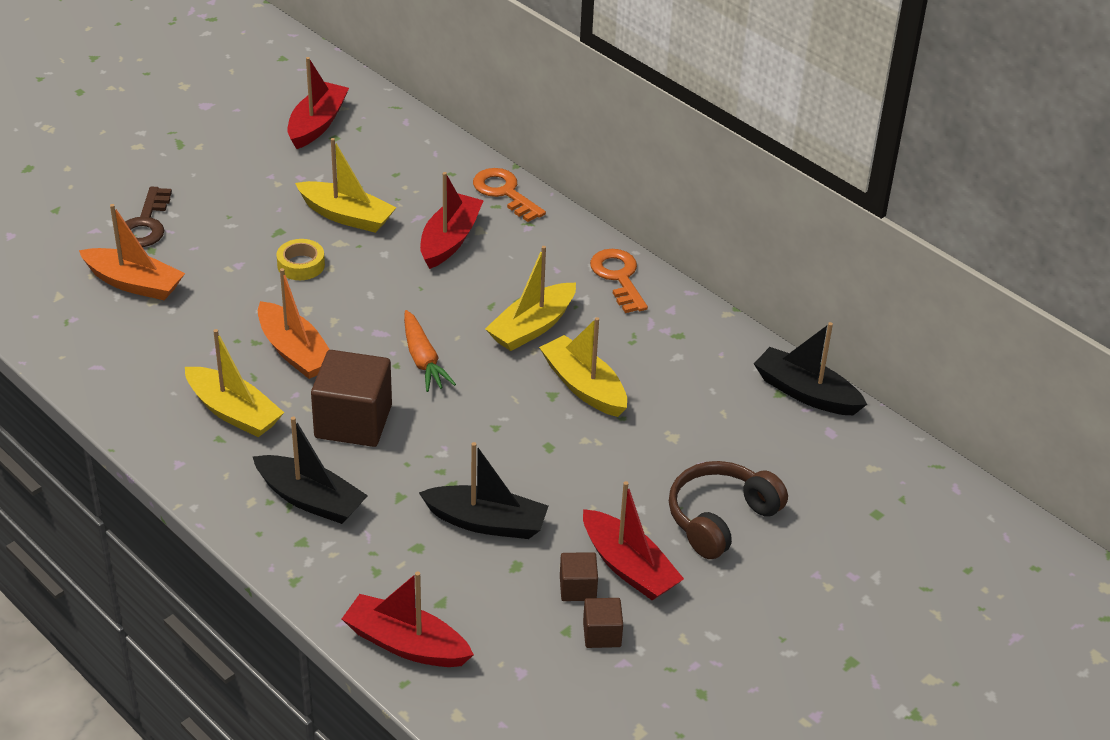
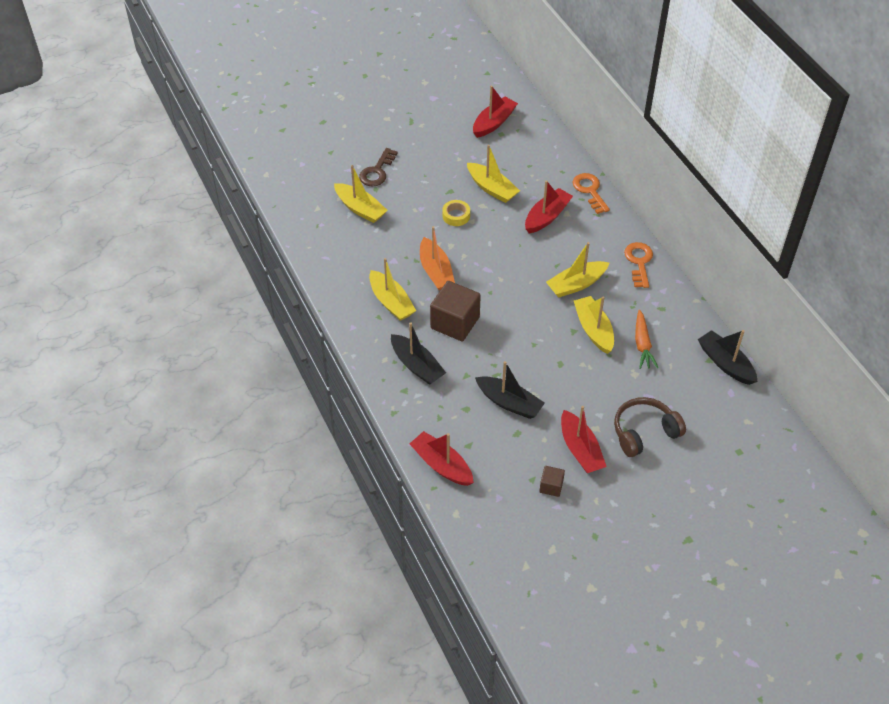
camera: 20 degrees right, 10 degrees up
orange boat [79,204,185,300] -> yellow boat [334,165,388,223]
orange carrot [404,310,456,392] -> orange carrot moved to [635,310,658,369]
brown cube [560,552,598,601] -> none

